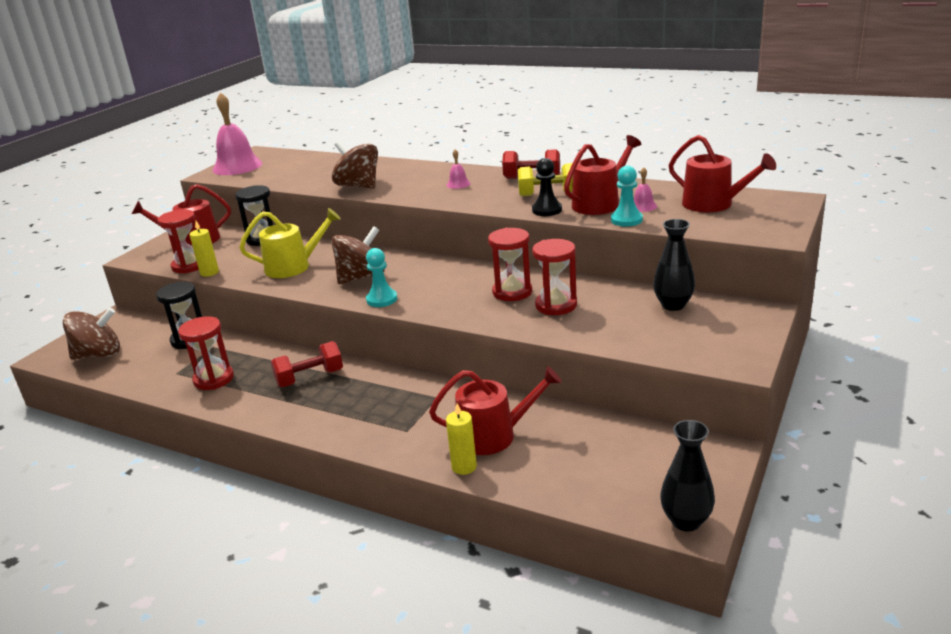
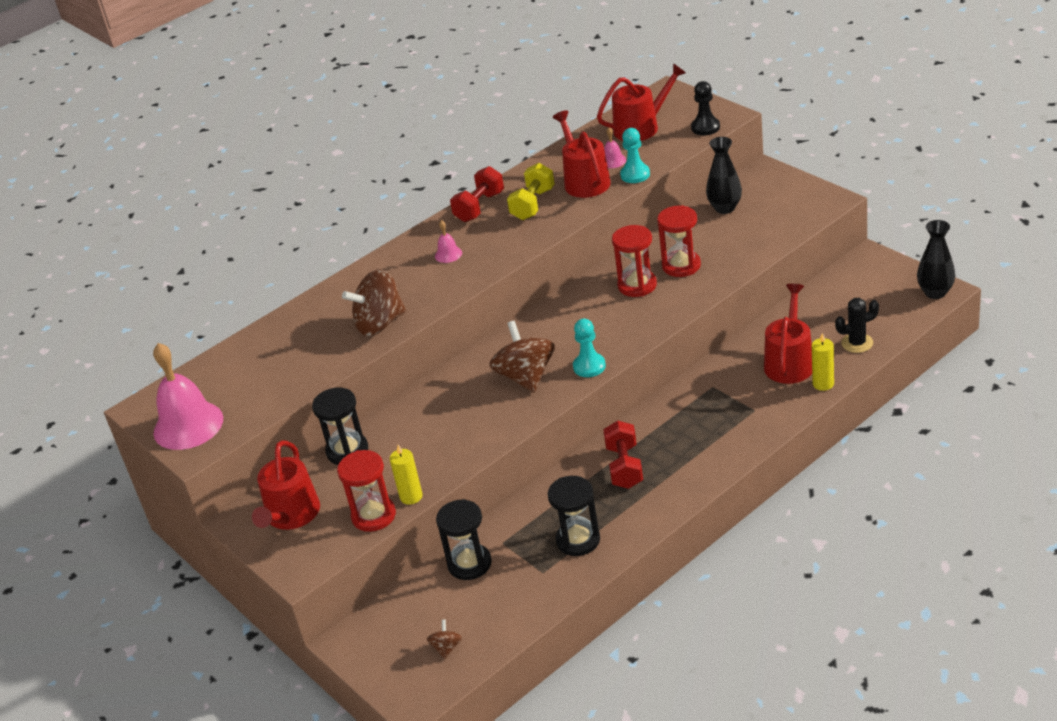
camera: 65 degrees left, 10 degrees up
brown spinning top [63,308,120,359] -> brown spinning top [427,620,462,659], size x0.46
red hourglass [178,316,234,390] -> black hourglass [548,476,600,556]
yellow watering can [239,208,341,278] -> none
black pawn [532,158,562,216] -> black pawn moved to [691,81,720,135]
none -> black cactus [835,298,879,353]

